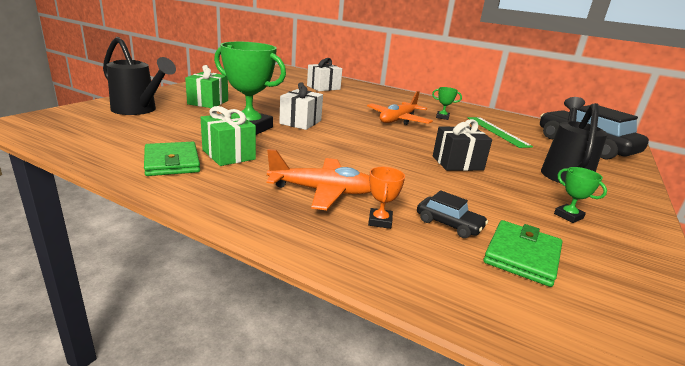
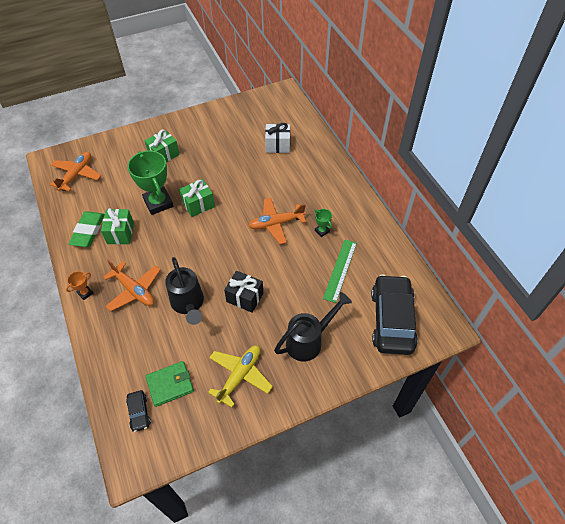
camera: 40 degrees right, 30 degrees up
black watering can [103,37,176,115] -> black watering can moved to [165,257,204,325]
green wallet [144,142,200,176] -> green eraser [68,211,105,247]
white gift [279,82,323,130] -> green gift [179,179,215,217]
orange trophy [368,167,405,229] -> orange trophy moved to [66,271,93,300]
black car [417,190,488,238] -> black car moved to [126,390,151,432]
green trophy [554,167,607,223] -> yellow plane [208,345,273,408]
none -> orange plane [50,152,101,191]

